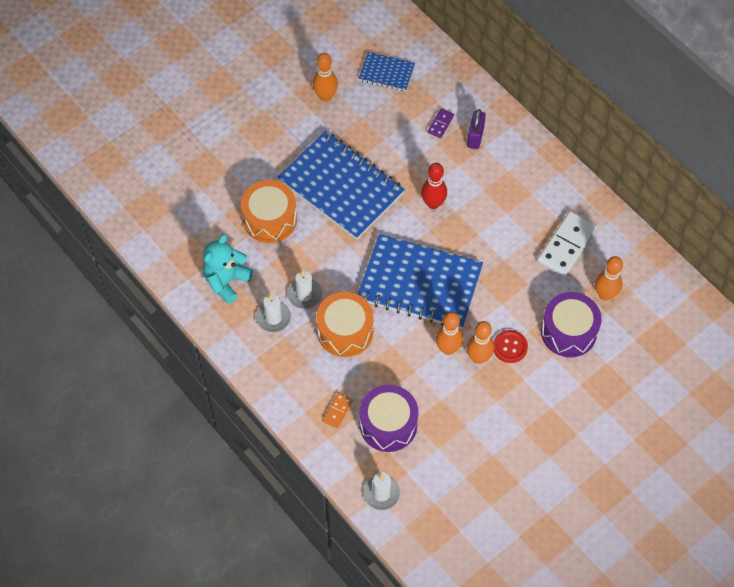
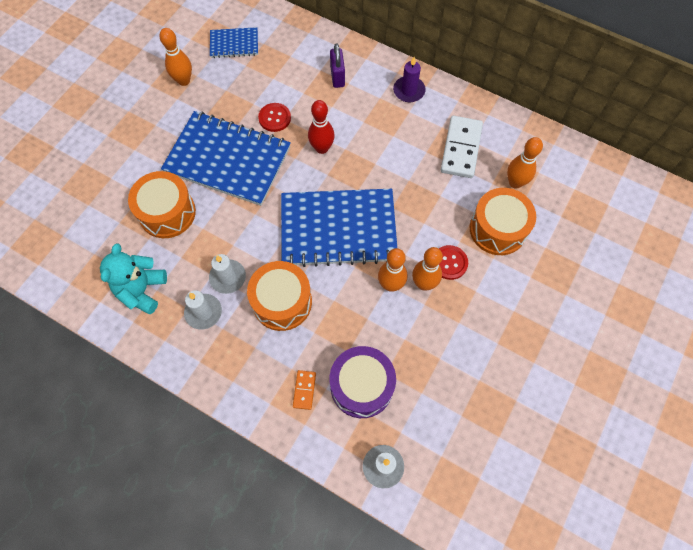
camera: 20 degrees left, 5 degrees up
purple domino [428,108,454,138] -> none
purple drum [541,292,602,357] -> orange drum [470,188,536,255]
none -> red button [258,103,291,132]
none -> purple candle [393,57,426,102]

